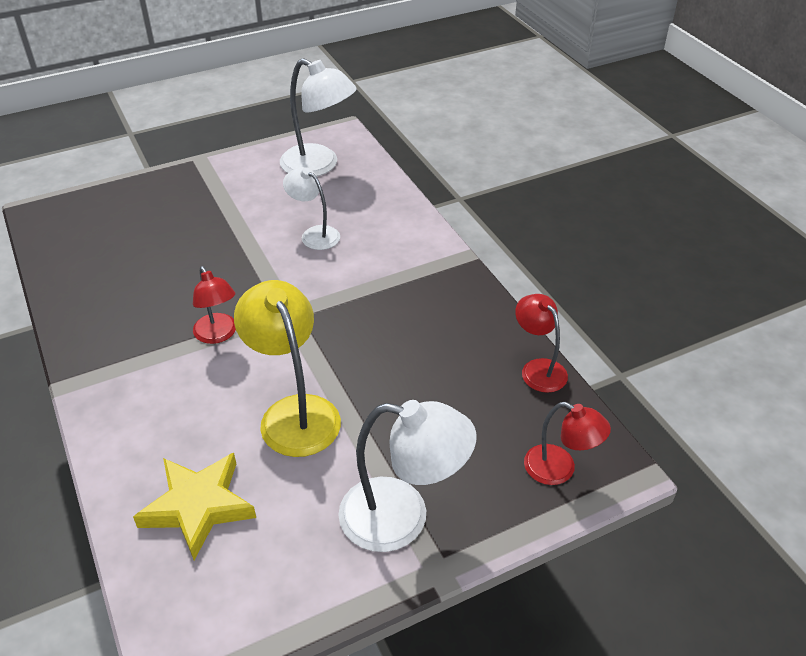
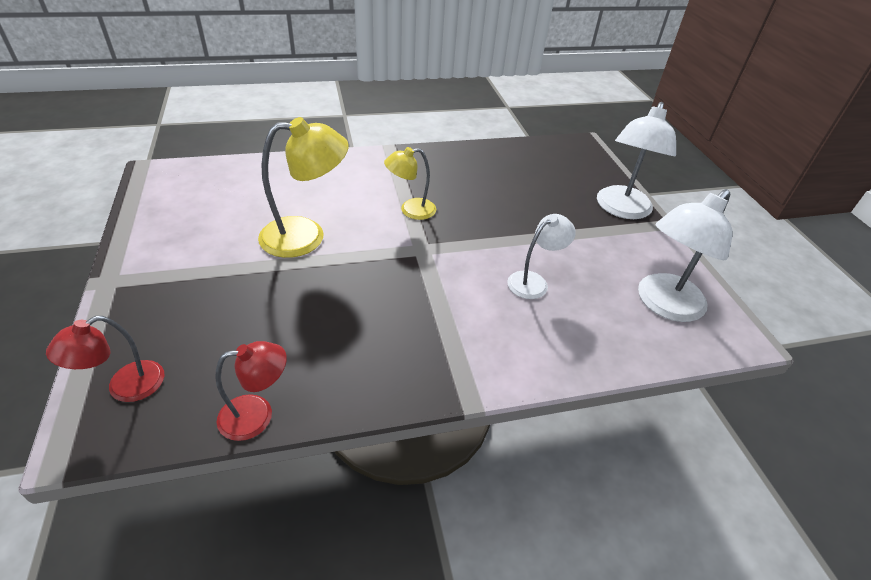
camera: 100 degrees right, 0 degrees up
yellow star [133,453,256,560] -> none
red lamp [193,266,236,344] -> yellow lamp [384,147,436,220]
white lamp [338,400,477,552] -> white lamp moved to [597,102,676,219]

